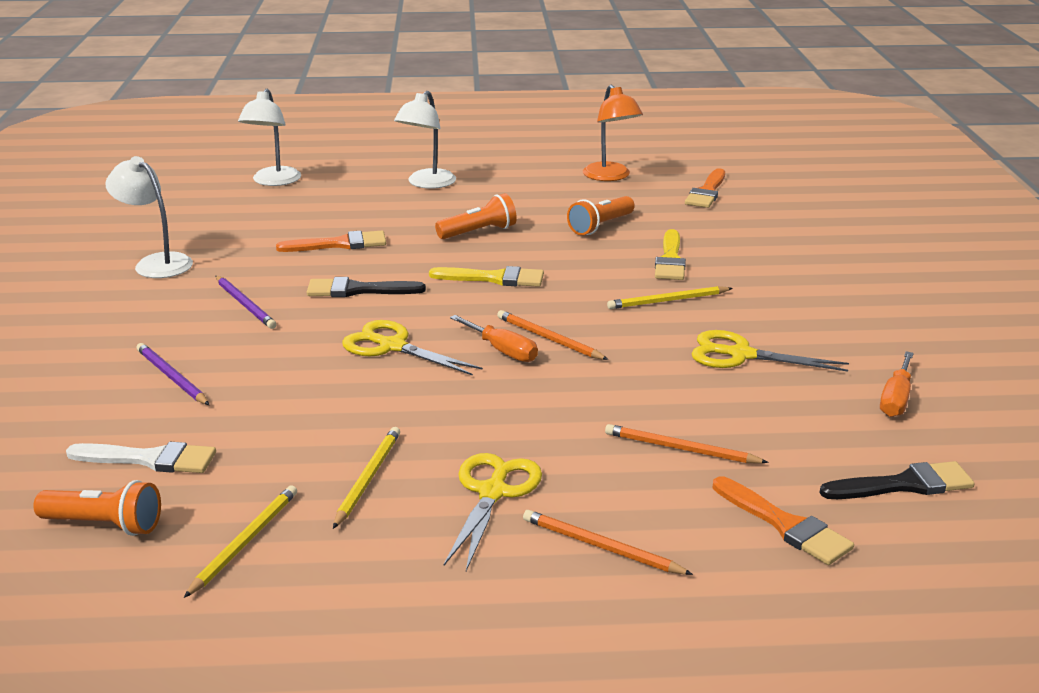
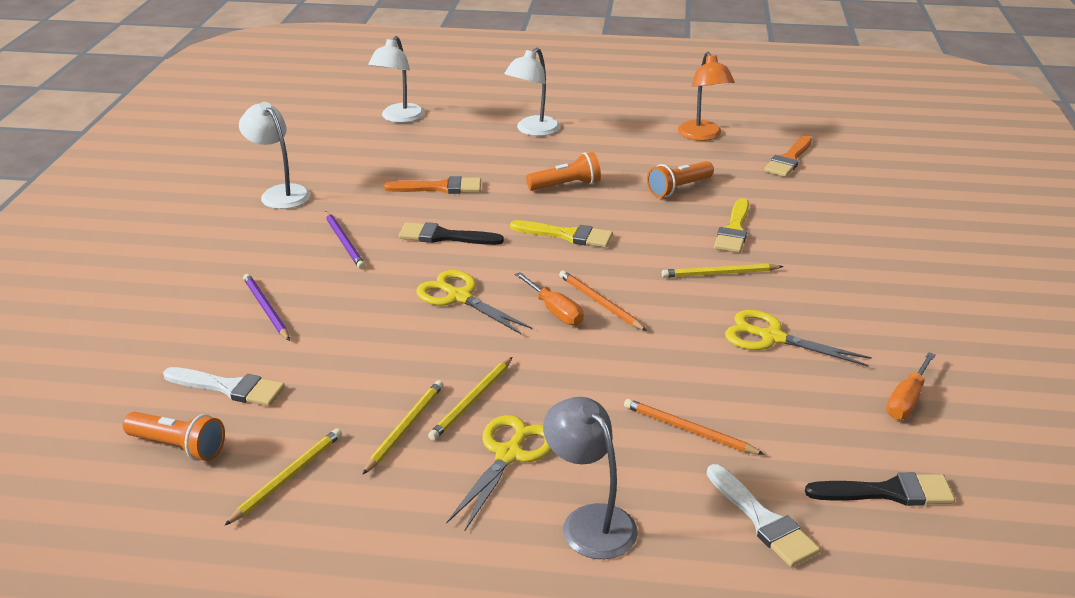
camera: 10 degrees right, 5 degrees up
orange pencil [523,510,693,575] -> grey lamp [543,397,638,559]
orange brush [713,476,854,565] -> white brush [707,464,820,567]
none -> yellow pencil [428,357,512,441]

